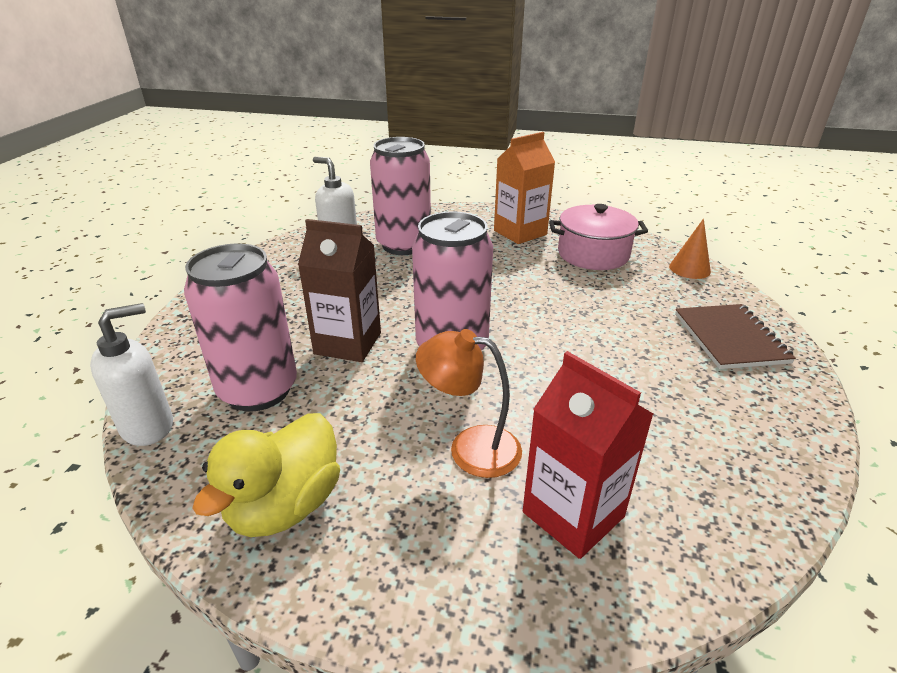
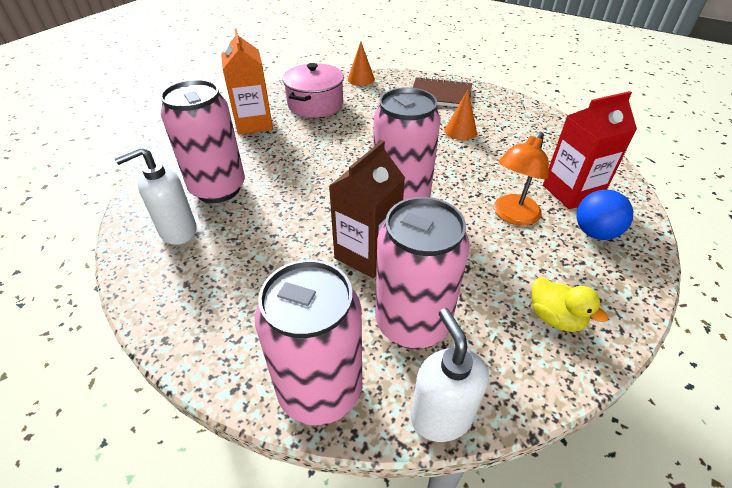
camera: 70 degrees left, 10 degrees up
yellow duck [192,413,340,537] -> yellow duck [532,277,608,332], size x0.62
none -> pink can [255,260,362,425]
none -> orange cone [445,90,477,140]
none -> blue ball [576,190,633,240]

